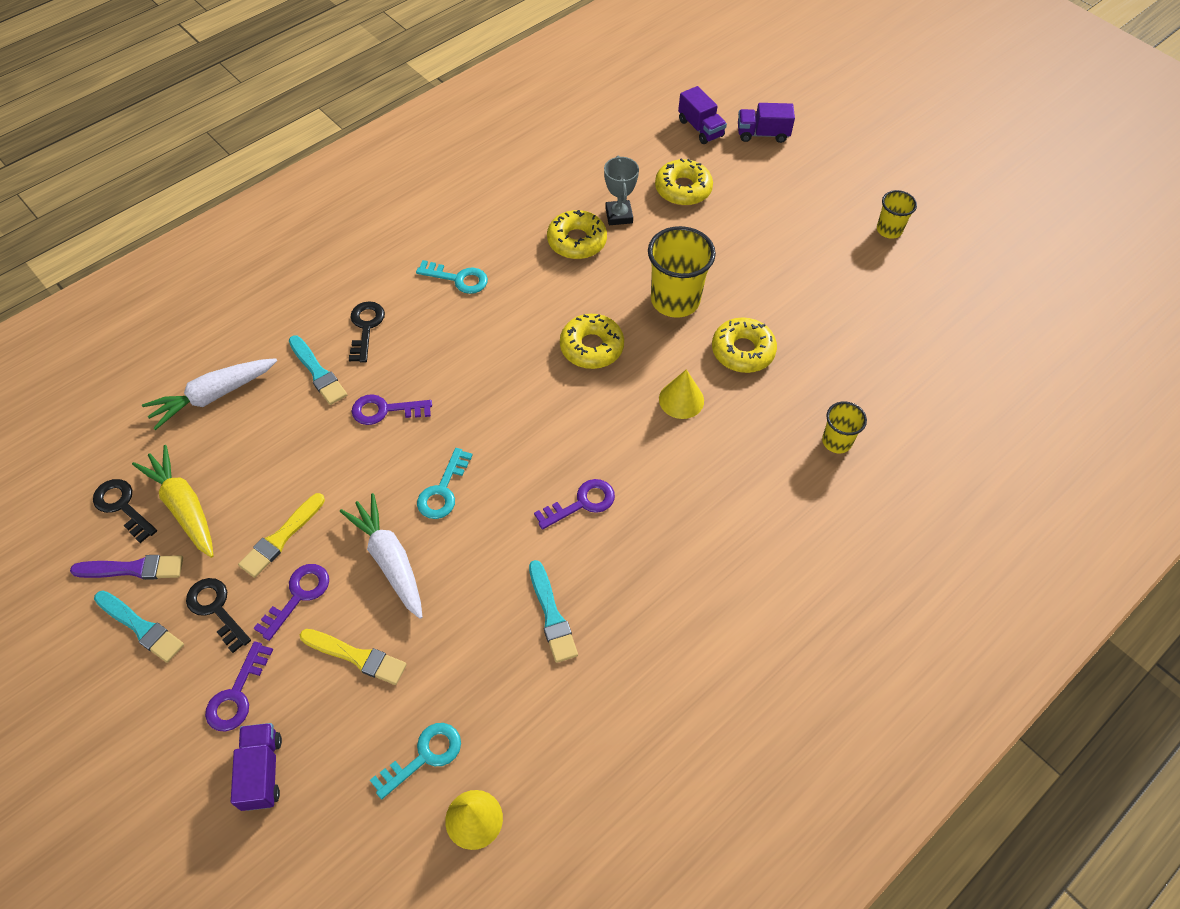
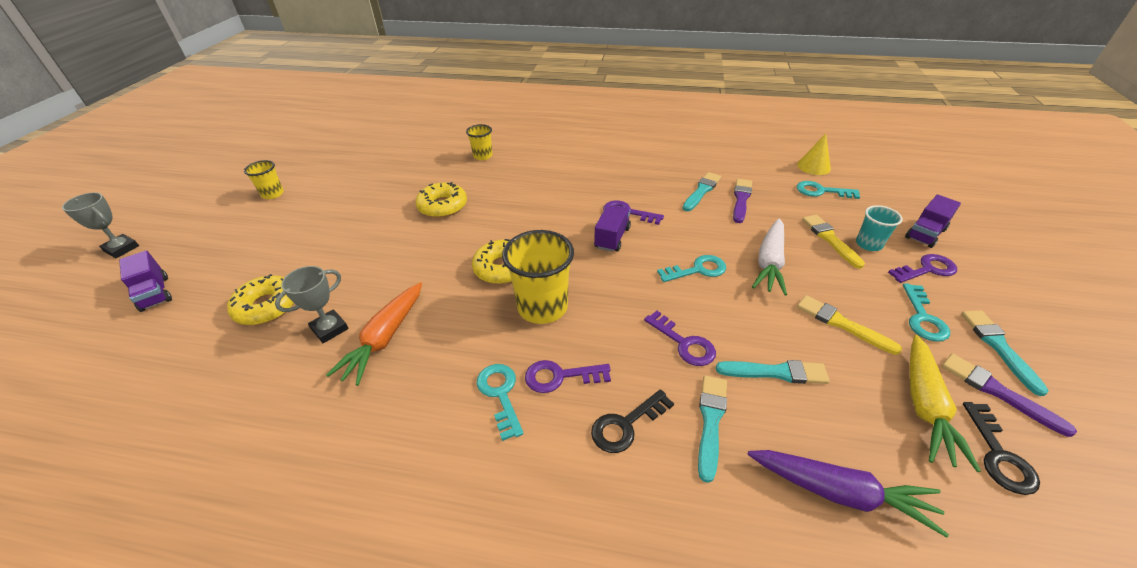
camera: 125 degrees left, 15 degrees down
white carrot [142,358,277,430] -> purple carrot [748,450,949,537]
black key [186,578,251,653] -> turquoise key [903,283,950,342]
yellow brush [238,493,325,578] -> yellow brush turned 135 degrees counterclockwise [797,295,902,355]
purple key [253,564,329,641] -> purple key moved to [525,360,611,393]
yellow donut [547,210,607,259] -> orange carrot [326,282,422,386]
yellow cup [648,226,716,318] -> yellow cup moved to [502,230,574,324]
yellow cone [659,369,704,419] -> none
purple truck [678,86,727,144] -> purple truck moved to [594,205,631,252]
none -> grey trophy [62,192,139,258]
none -> turquoise brush [716,360,830,384]
none -> purple brush [733,179,752,223]
none -> turquoise cup [856,205,903,251]

